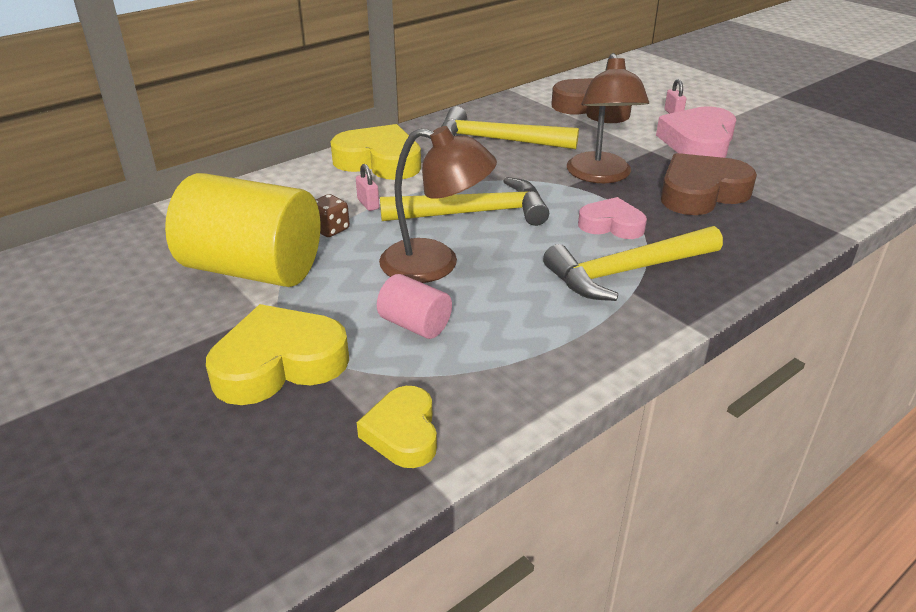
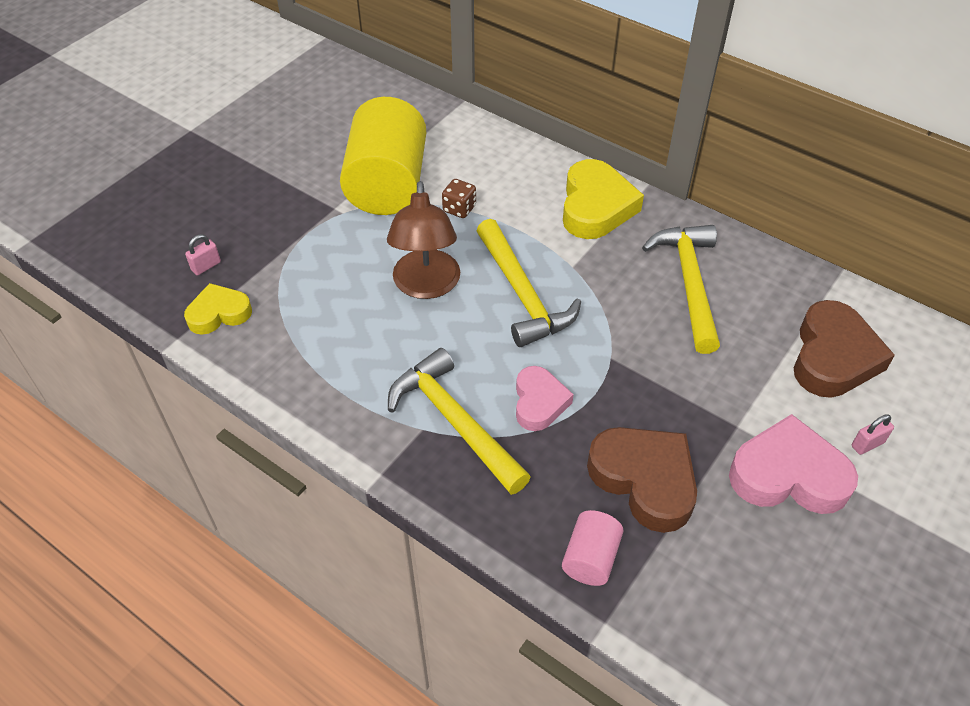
camera: 75 degrees right, 15 degrees up
yellow heart [206,304,349,405] -> none
pink padlock [356,164,380,211] -> pink padlock moved to [185,234,221,275]
pink cylinder [377,274,452,339] -> pink cylinder moved to [562,510,623,586]
brown lamp [567,53,649,183] -> none

